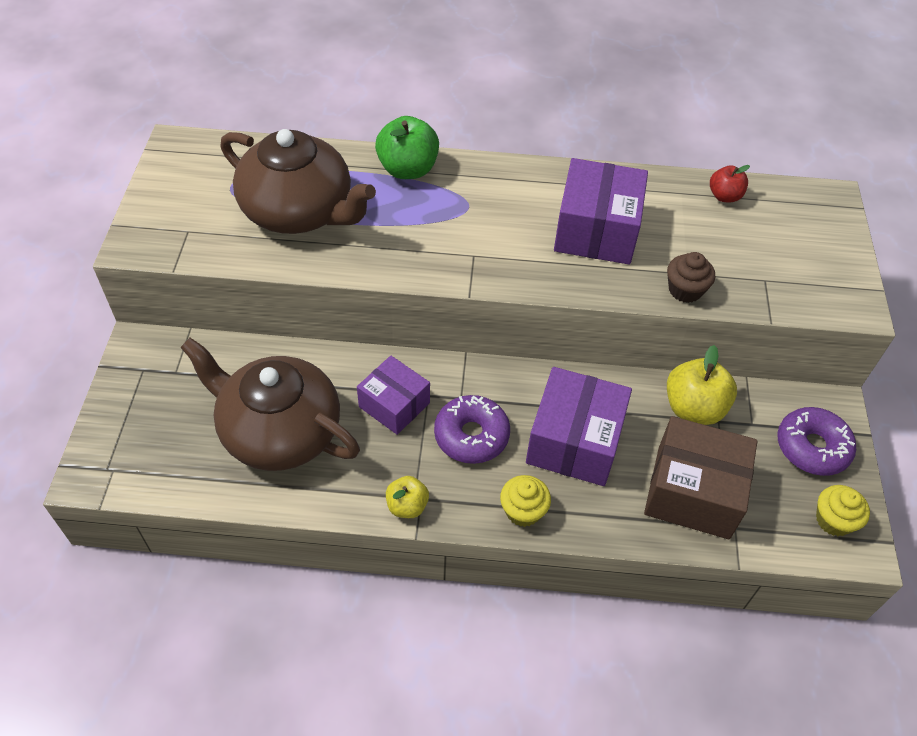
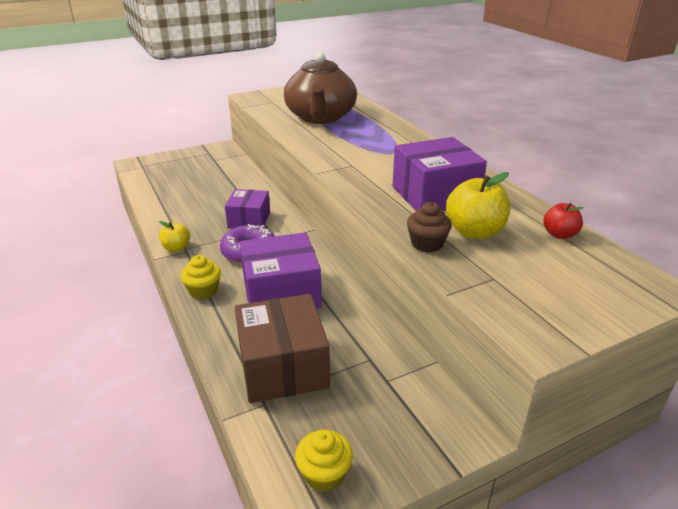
camera: 60 degrees right, 20 degrees down
brown teapot [180,338,360,471] -> none
green apple [375,116,439,179] -> none
yellow apple [667,345,737,425] -> yellow apple moved to [446,172,510,239]
purple donut [777,407,856,476] -> none

